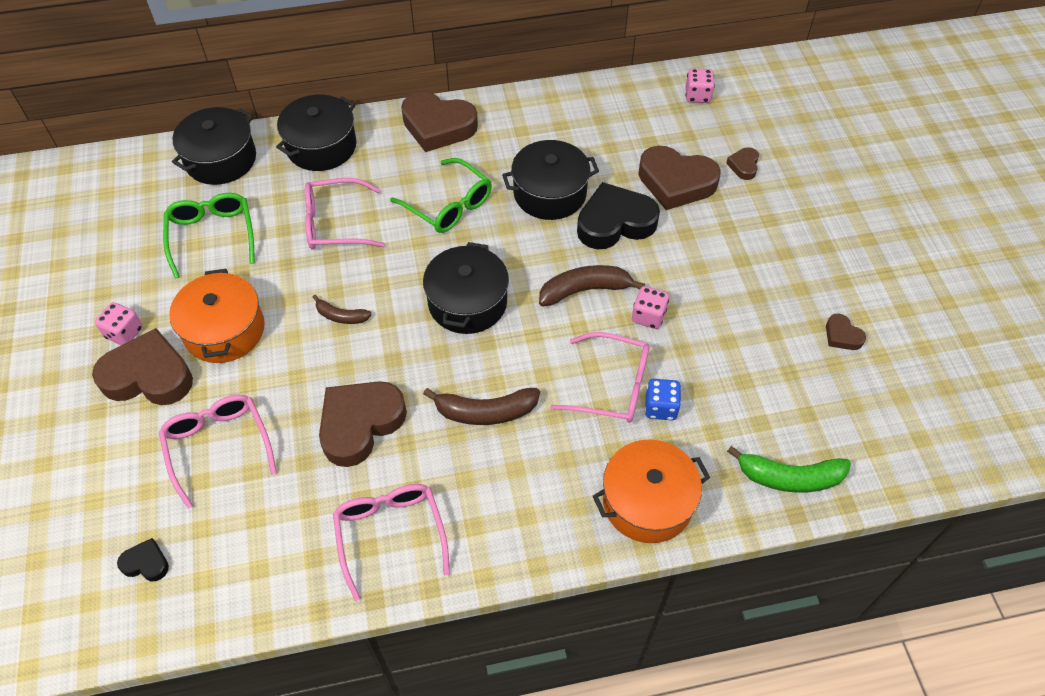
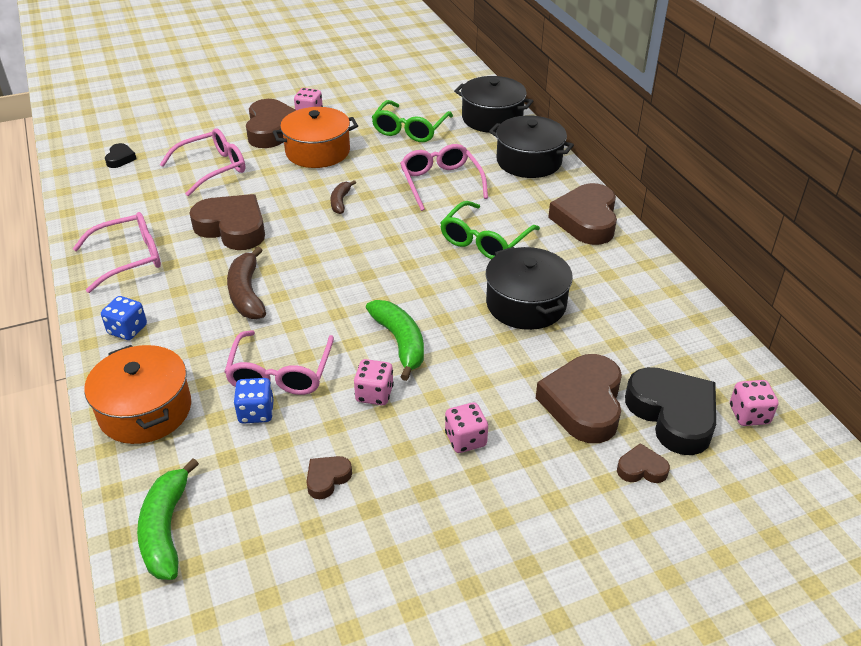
camera: 80 degrees right, 15 degrees down
green glasses [163,193,255,278] -> green glasses turned 135 degrees clockwise [372,100,453,142]
black pot [423,242,509,334] -> none
brown banana [539,265,645,306] -> green banana [366,300,424,381]
black heart [577,182,660,249] -> black heart moved to [625,367,716,455]
brown heart [826,314,866,350] -> brown heart moved to [306,456,352,499]
none -> blue dice [101,296,147,340]
none -> pink dice [445,402,488,453]

